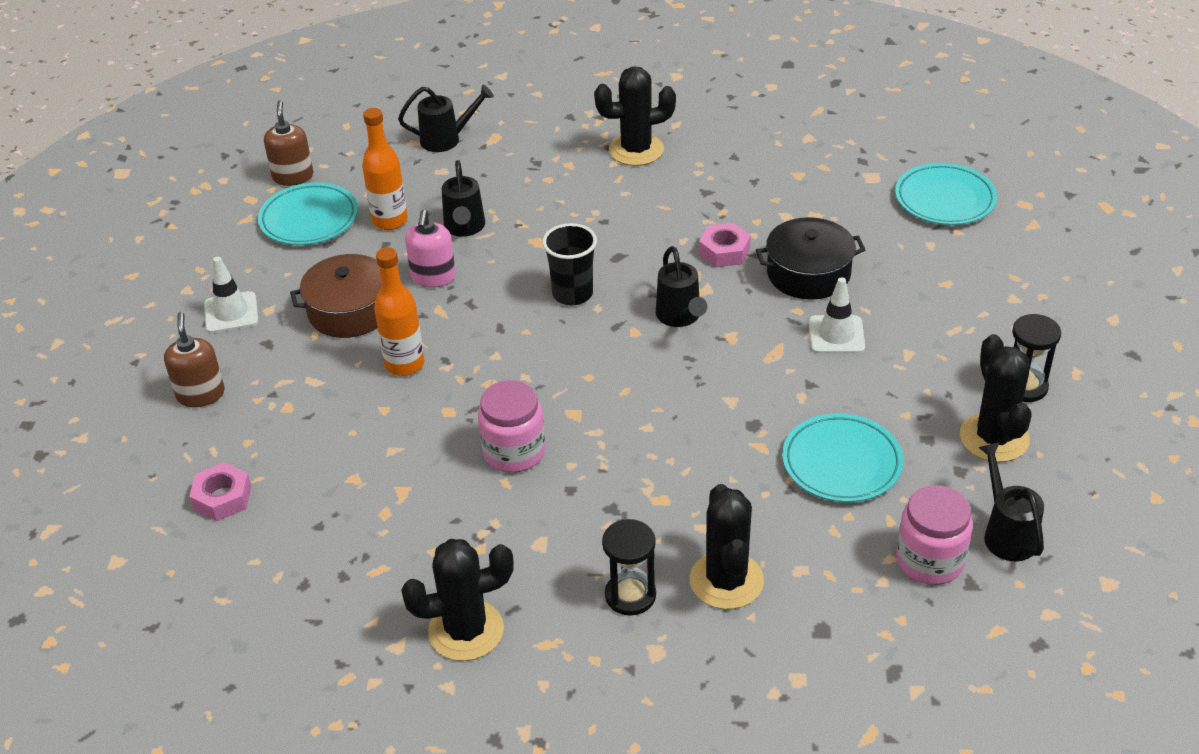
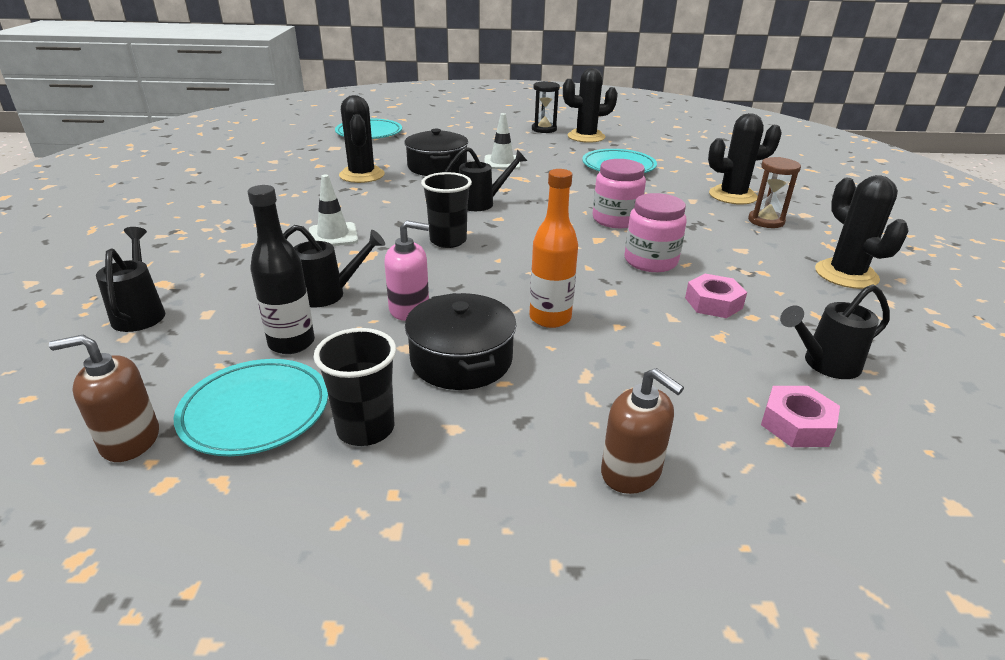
camera: 95 degrees left, 10 degrees down
brown soap dispenser [164,312,225,407] -> brown soap dispenser turned 120 degrees counterclockwise [601,368,684,494]
white traffic cone [204,257,259,333] -> white traffic cone moved to [309,174,358,246]
brown pot [290,254,381,338] -> black pot [405,293,516,390]
orange bottle [362,108,408,230] -> black bottle [248,185,315,354]
black cactus [594,66,676,166] -> black cactus moved to [339,95,385,183]
black hourglass [602,519,656,616] -> brown hourglass [748,157,801,228]
pink nut [699,223,751,267] -> pink nut moved to [685,274,747,318]
pink jar [896,485,973,585] -> pink jar moved to [593,159,646,228]
black watering can [978,442,1044,561] -> black watering can moved to [780,284,890,379]
none -> black cup [314,328,396,446]

